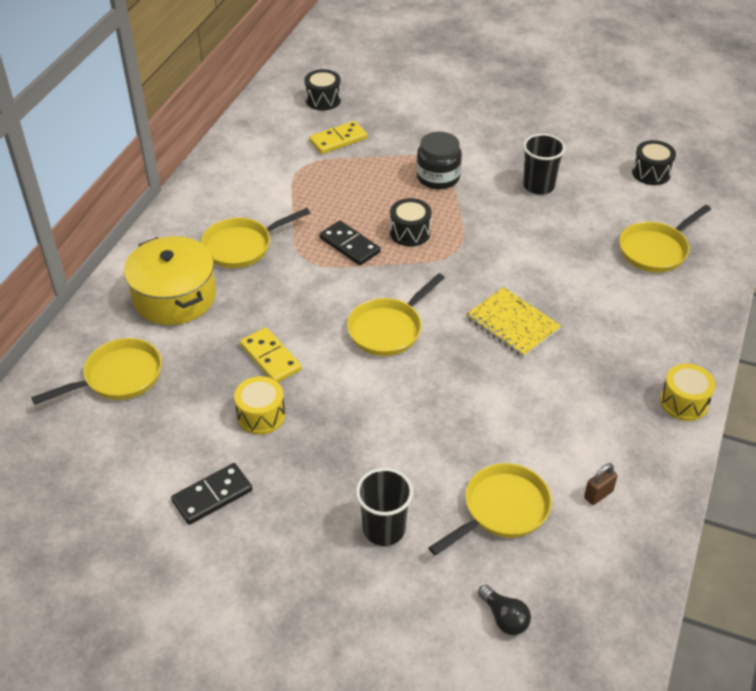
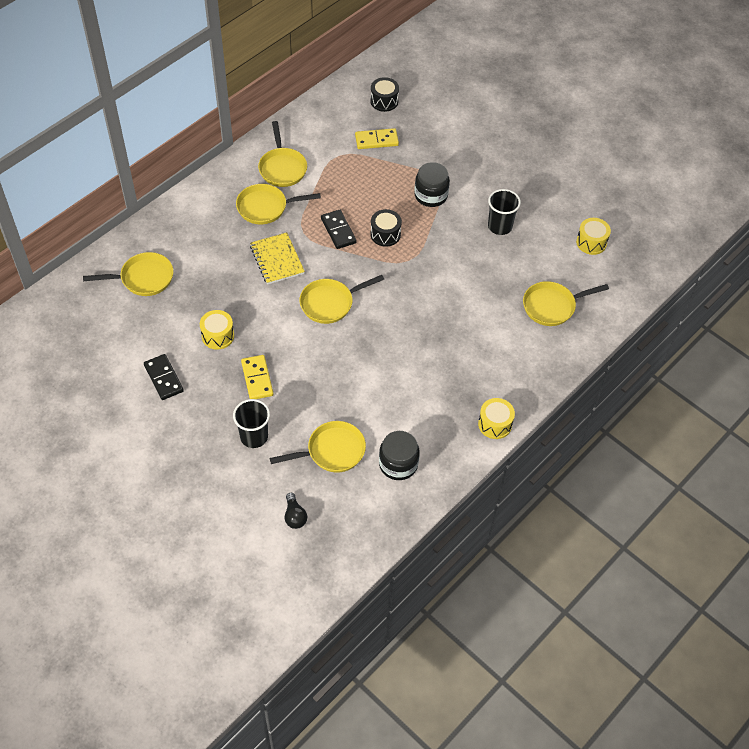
camera: 20 degrees right, 10 degrees up
yellow pot [124,236,216,325] -> none
black domino [171,463,253,525] -> black domino turned 75 degrees clockwise [144,354,184,400]
yellow domino [240,328,302,382] -> yellow domino moved to [241,355,274,399]
yellow notebook [466,287,561,358] -> yellow notebook moved to [250,232,305,285]
brown padlock [584,463,618,505] -> black jar [379,431,420,480]
black drum [632,140,676,185] -> yellow drum [576,218,611,255]
none -> yellow pan [258,121,307,187]

